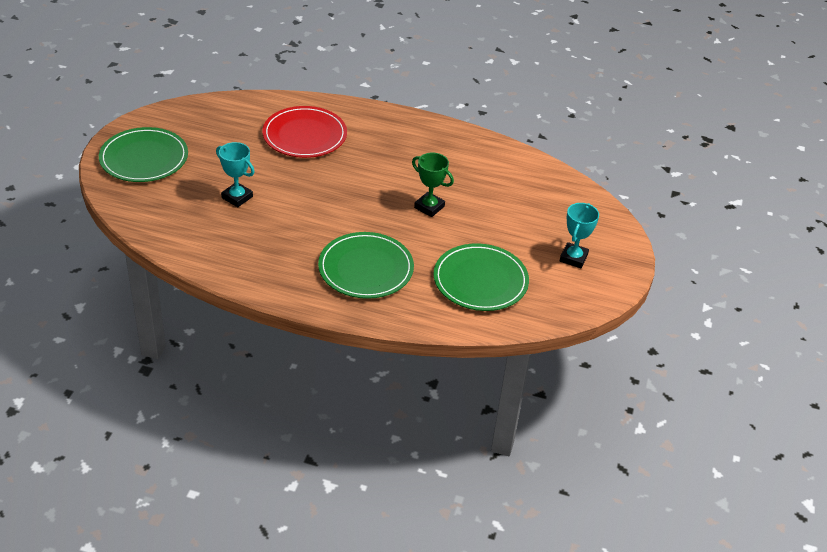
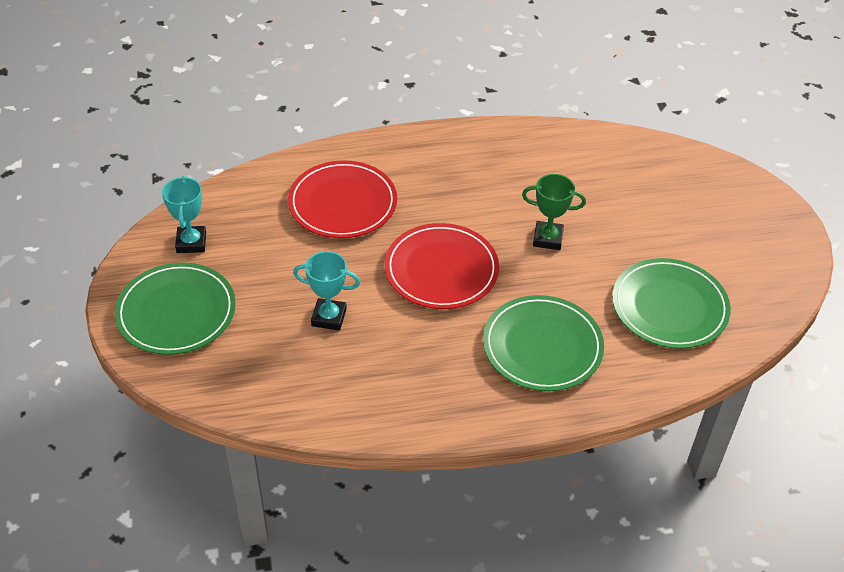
camera: 25 degrees left, 5 degrees up
turquoise trophy [560,203,599,268] -> turquoise trophy moved to [162,176,206,253]
none -> red plate [385,223,499,309]

